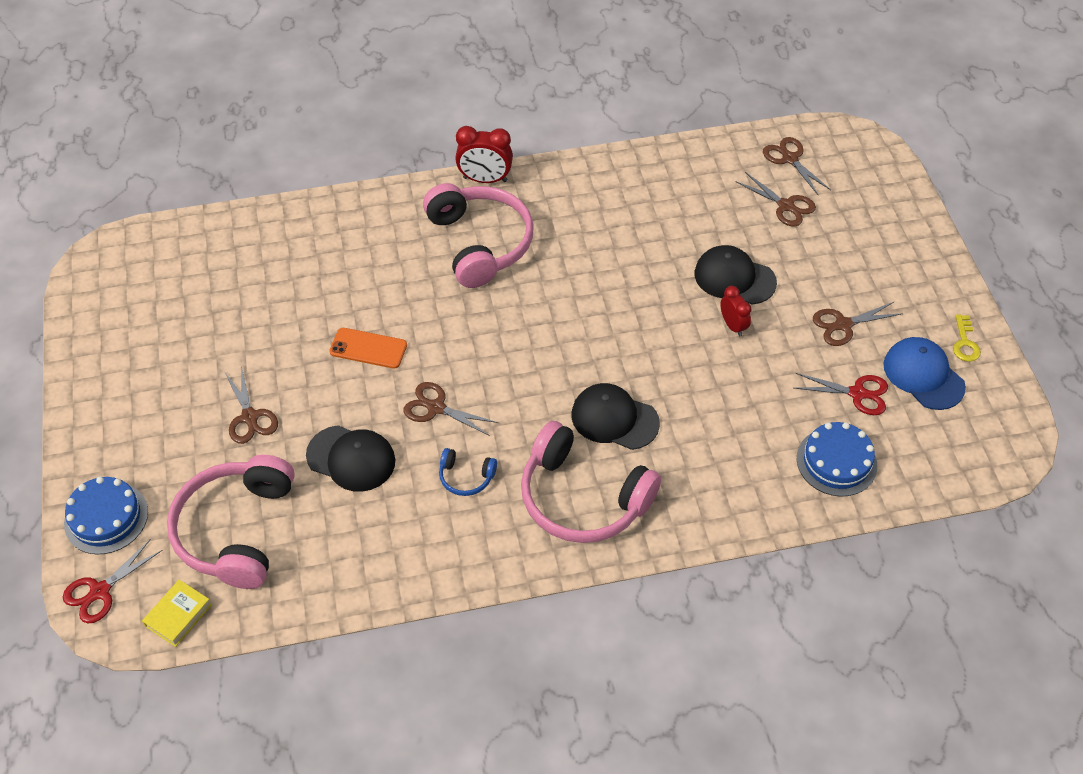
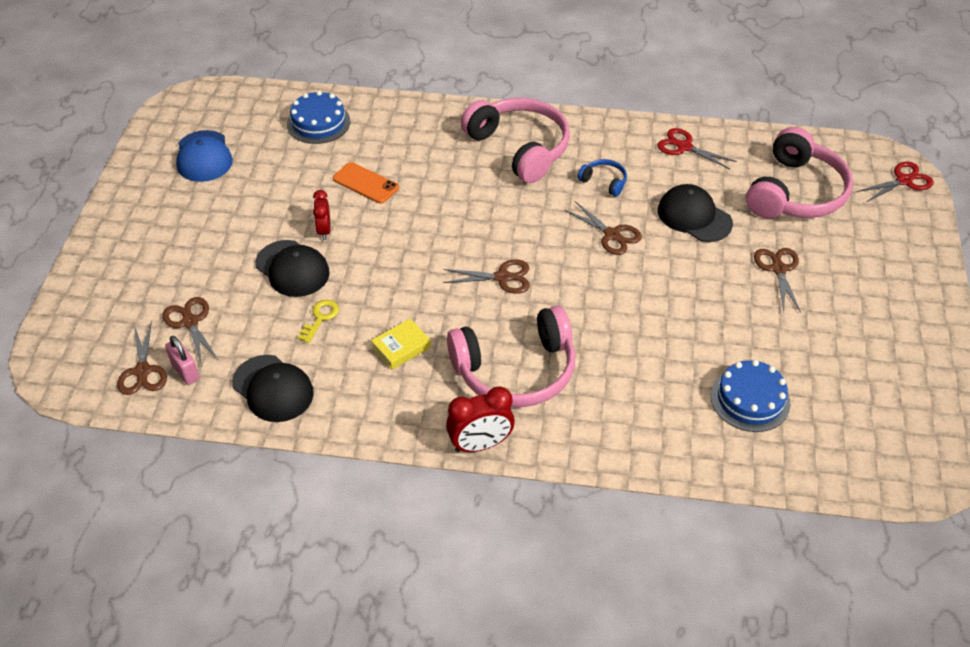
camera: 160 degrees left, 5 degrees down
blue cake [64,477,148,554] -> blue cake moved to [711,360,791,432]
yellow book [142,580,212,647] -> yellow book moved to [371,318,431,370]
orange phone [329,328,407,369] -> orange phone moved to [333,162,399,204]
pink headphones [423,183,533,288] -> pink headphones turned 105 degrees counterclockwise [447,306,576,407]
red clock [455,126,513,183] -> red clock turned 135 degrees clockwise [446,386,515,453]
black cap [572,383,660,450] -> black cap moved to [232,355,314,422]
red scissors [794,373,888,415] -> red scissors moved to [657,128,737,169]
brown scissors [813,301,903,346] -> brown scissors moved to [443,259,530,294]
yellow key [953,315,981,362] -> yellow key moved to [297,300,339,343]
none -> pink padlock [165,336,200,385]

